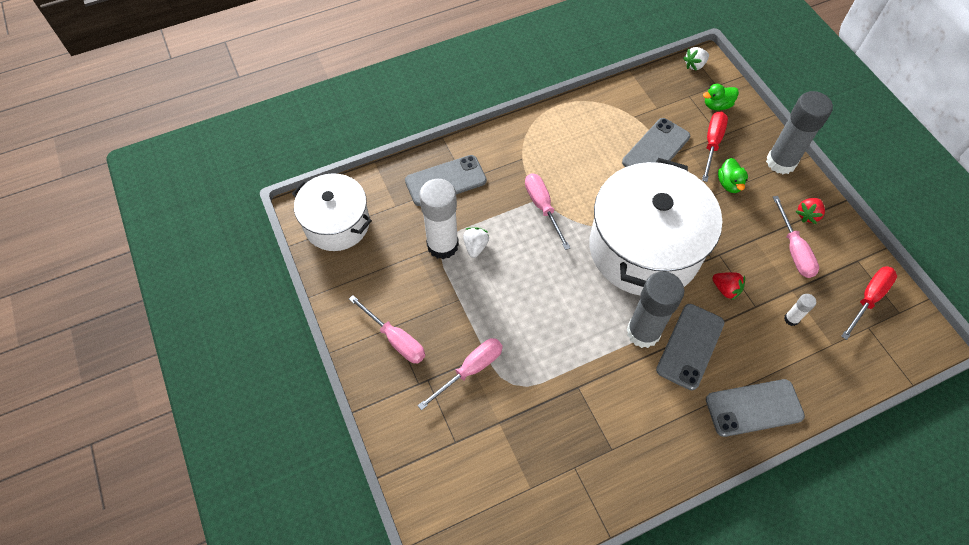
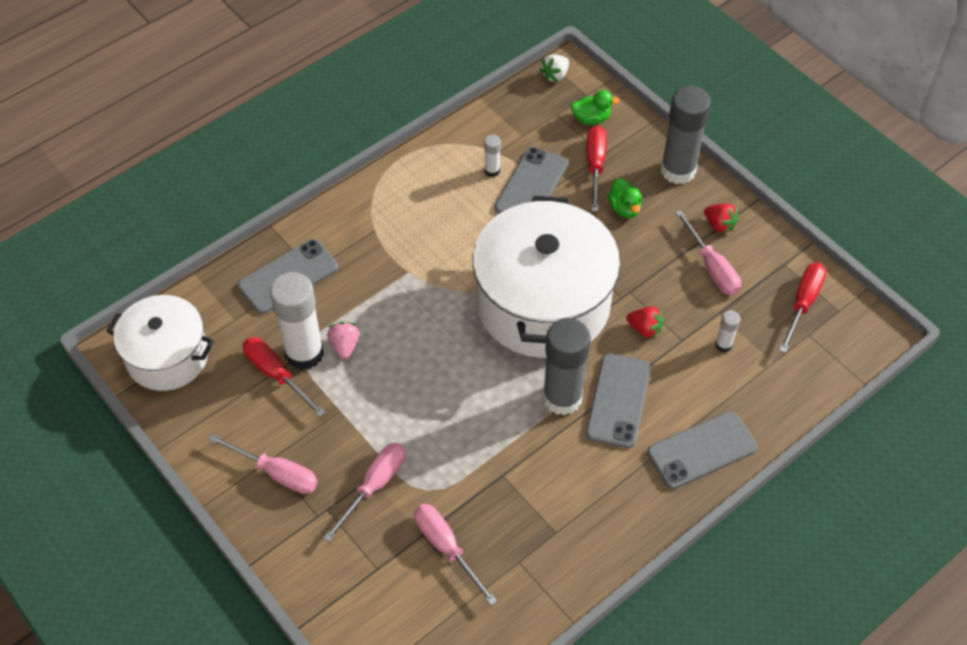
camera: 15 degrees left, 5 degrees down
white strawberry [463,227,489,258] -> pink strawberry [327,322,359,359]
pink screwdriver [525,174,570,250] -> pink screwdriver moved to [414,504,497,606]
green duck [703,84,739,110] -> green duck turned 150 degrees counterclockwise [571,90,620,125]
red strawberry [796,198,825,224] -> red strawberry turned 75 degrees counterclockwise [704,203,739,234]
none -> red screwdriver [243,337,325,417]
none -> white glue stick [484,135,501,177]

